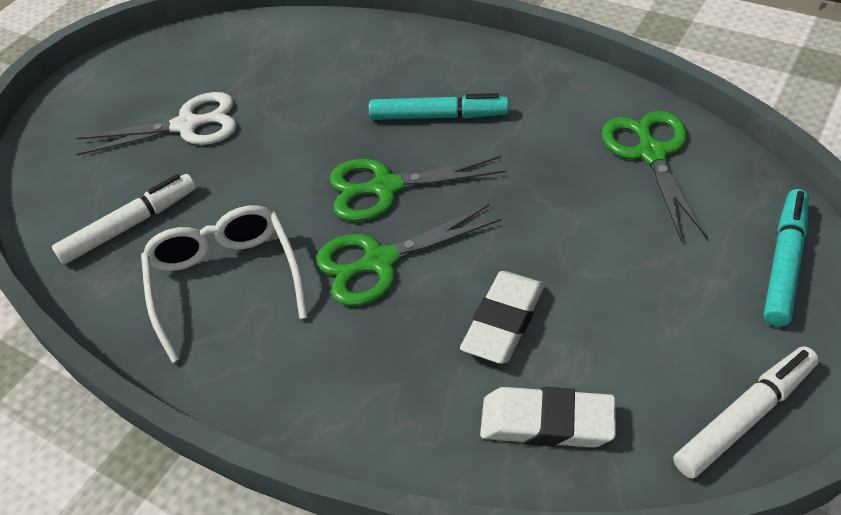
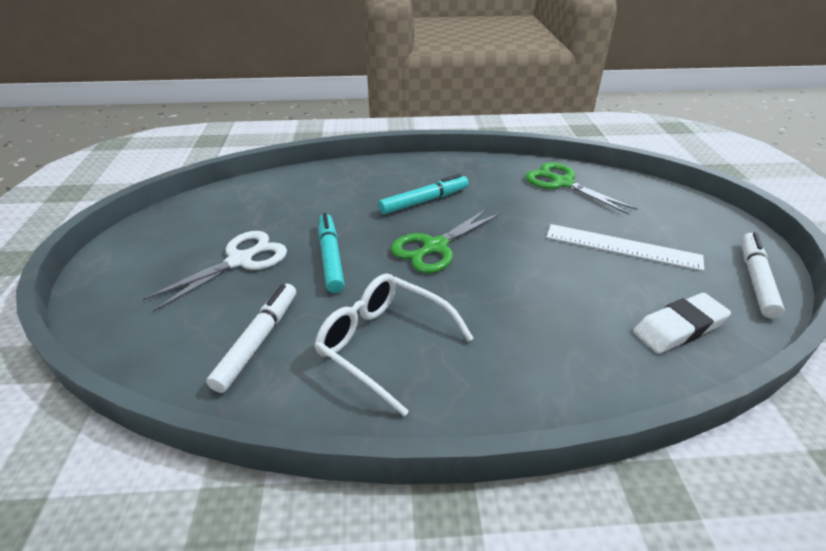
camera: 40 degrees left, 10 degrees down
green scissors [316,204,501,306] -> none
white eraser [460,271,545,364] -> none
turquoise marker [764,189,809,327] -> turquoise marker moved to [319,213,345,293]
none -> white ruler [546,224,704,271]

